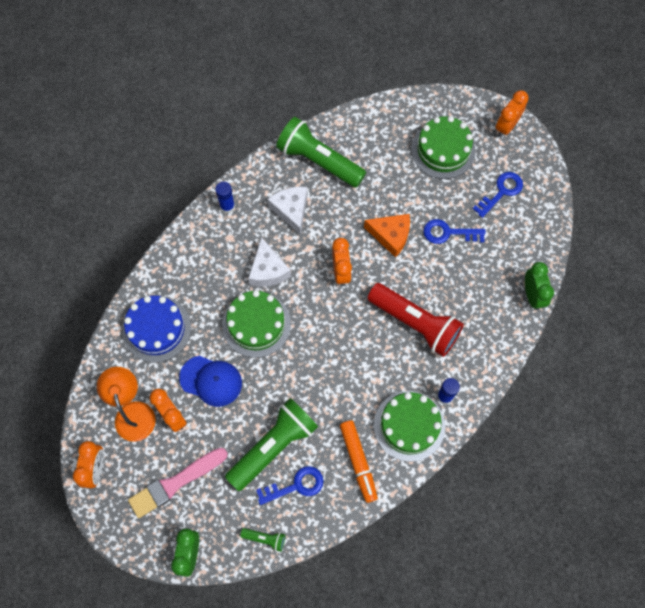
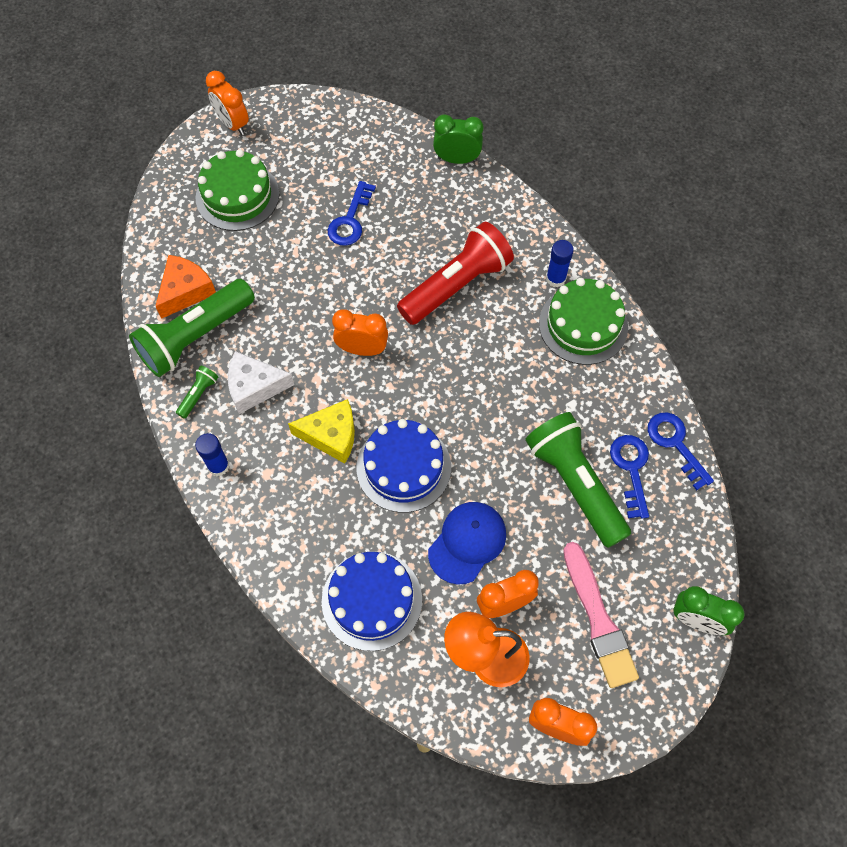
camera: 75 degrees left, 5 degrees down
green cake [222,290,291,358] -> blue cake [356,419,451,513]
green flashlight [240,528,285,552] -> green flashlight moved to [176,366,218,419]
white cheese [248,237,291,286] -> yellow cheese [288,399,355,464]
orange marker [340,420,378,503] -> none
orange cheese [364,214,410,258] -> orange cheese moved to [155,255,216,319]
blue key [473,172,523,218] -> blue key moved to [648,413,714,490]

